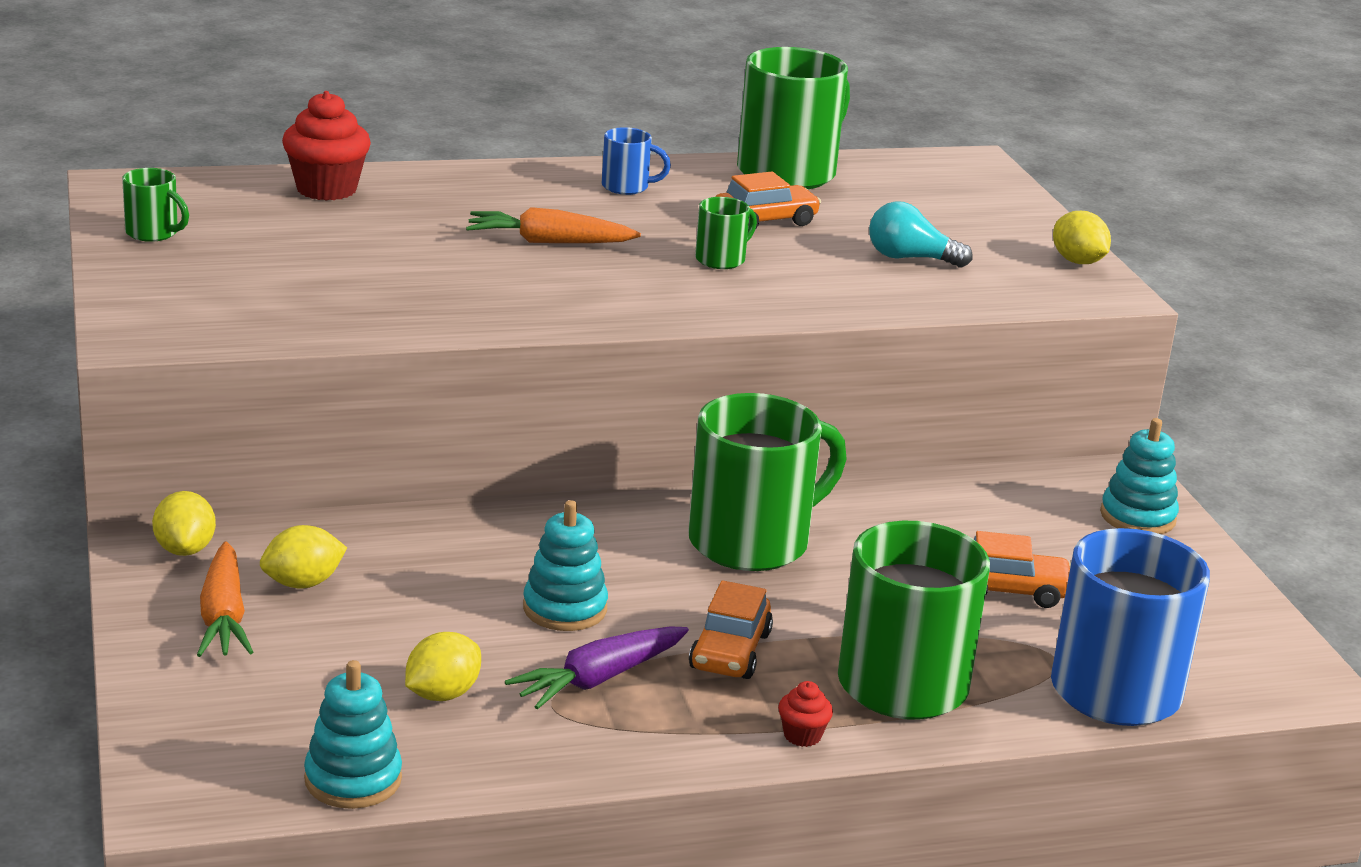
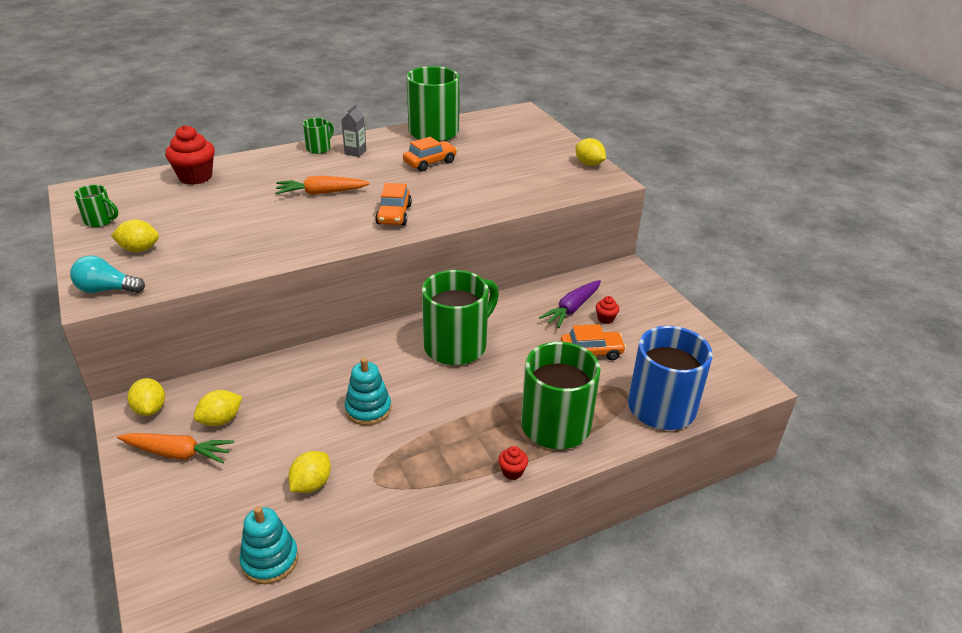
camera: 10 degrees left, 10 degrees up
orange carrot [197,541,253,657] -> orange carrot turned 60 degrees counterclockwise [117,433,234,464]
purple carrot [505,626,689,710] -> purple carrot moved to [539,280,601,328]
blue mug [602,127,671,195] -> grey carton [341,104,366,157]
orange car [689,580,773,679] -> orange car moved to [375,183,412,226]
green mug [695,197,757,269] -> green mug moved to [303,118,334,154]
turquoise light bulb [869,201,973,267] -> turquoise light bulb moved to [70,255,145,293]
turquoise stacking toy [1100,418,1179,534] -> none
none -> yellow lemon [111,219,159,252]
none -> red cupcake [596,296,619,324]

